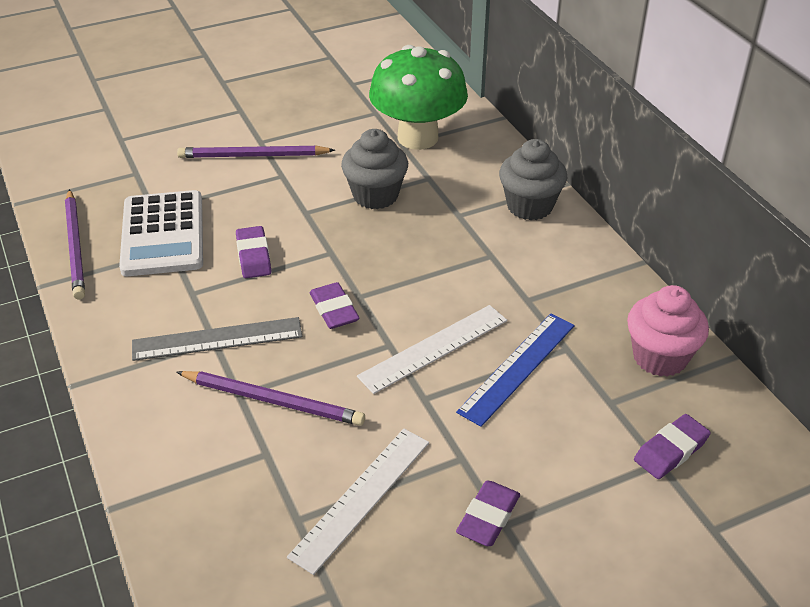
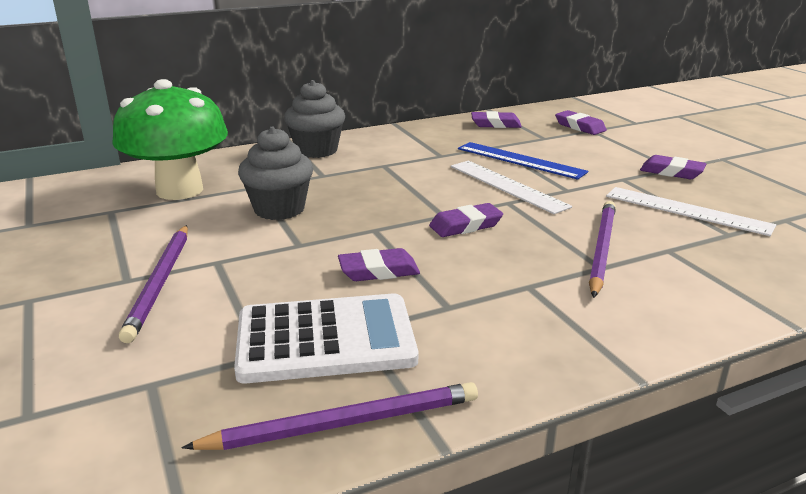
camera: 90 degrees left, 15 degrees down
grey ruler [132,317,302,361] -> none
pink cupcake [627,285,709,377] -> purple eraser [471,111,522,128]

